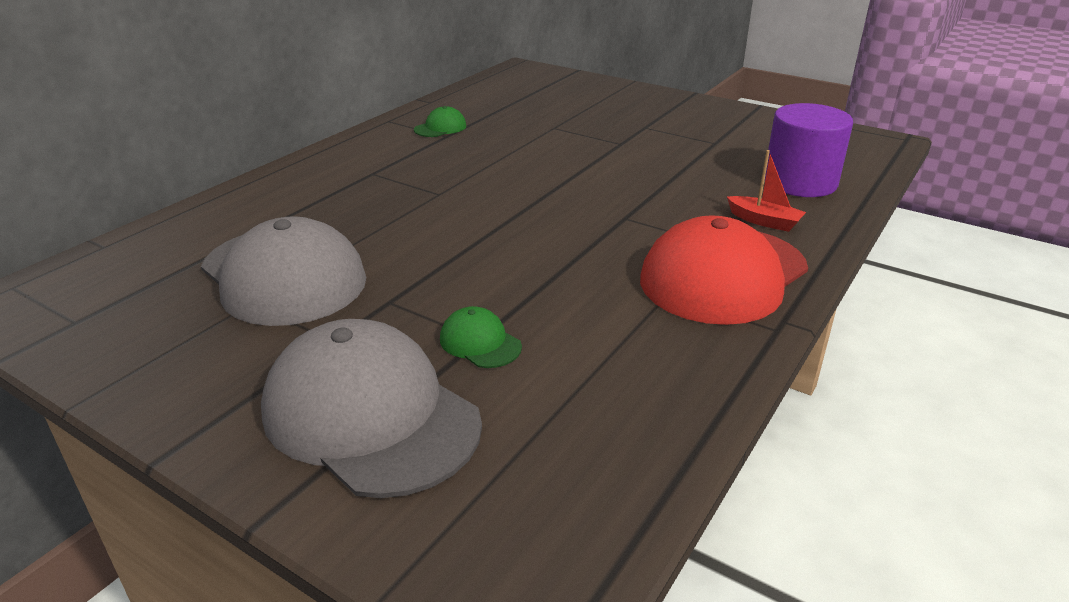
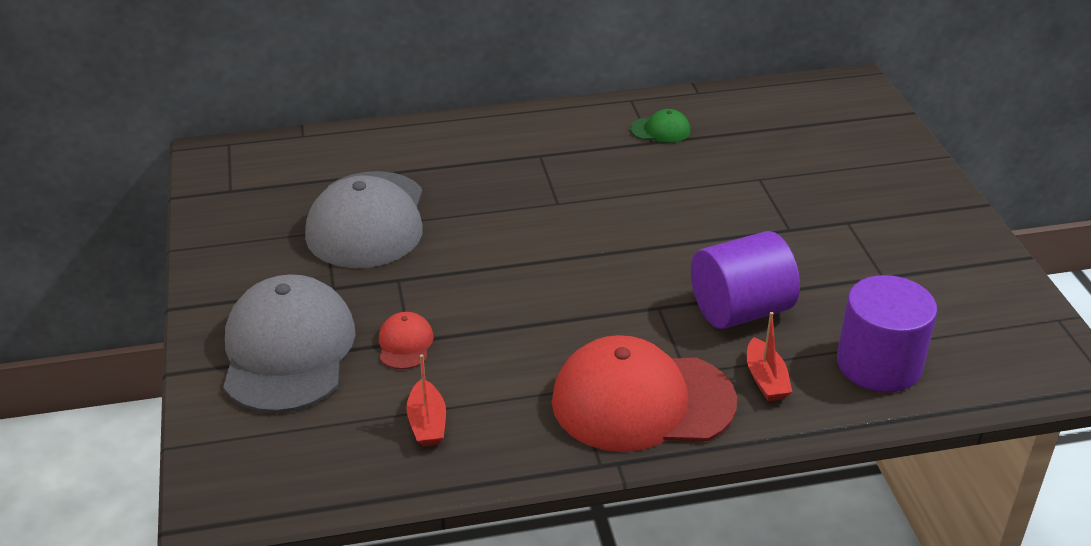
camera: 45 degrees right, 5 degrees up
green cap [440,306,522,368] -> red cap [379,312,434,369]
none -> red boat [406,354,446,447]
none -> purple cylinder [691,231,800,329]

